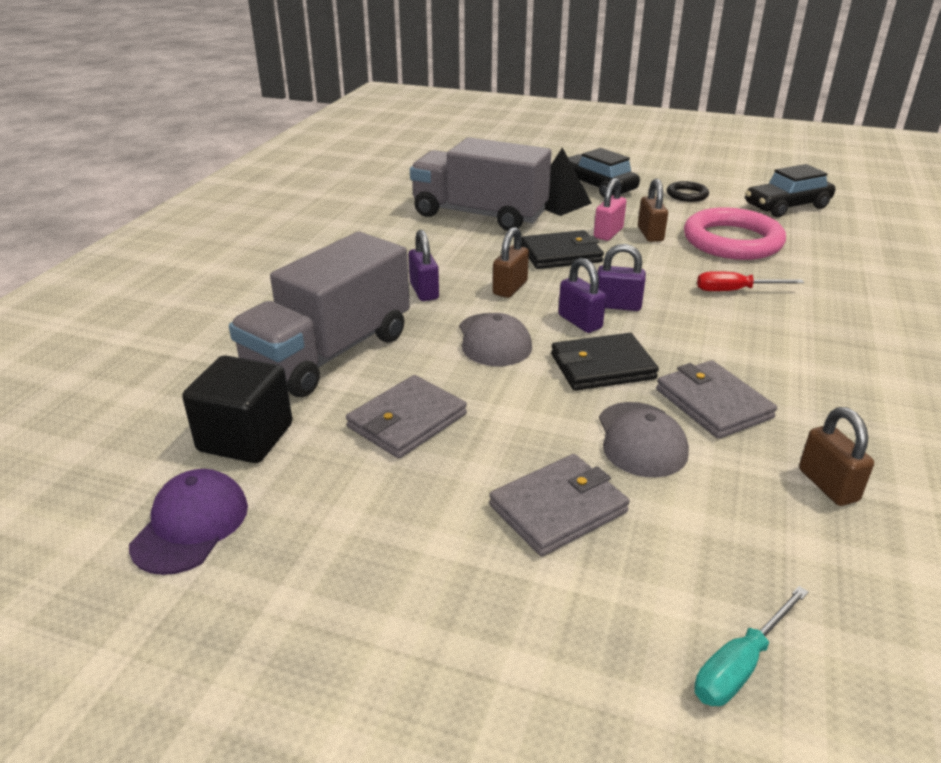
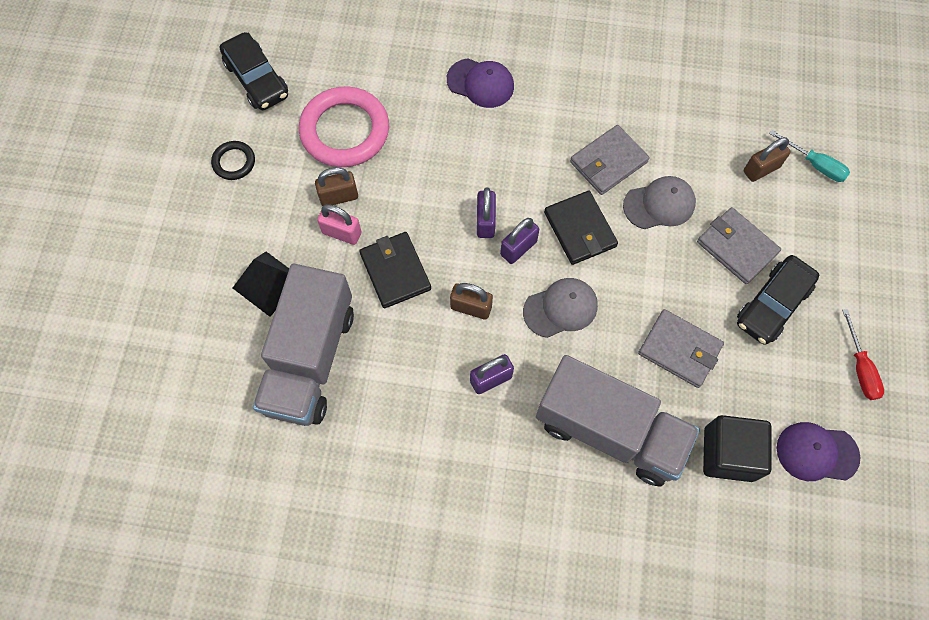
camera: 100 degrees left, 35 degrees up
black car [568,148,640,197] -> black car moved to [737,255,819,345]
red screwdriver [697,271,804,291] -> red screwdriver moved to [842,309,884,400]
brown padlock [799,407,874,506] -> brown padlock moved to [744,137,791,182]
none -> purple cap [447,58,514,108]

